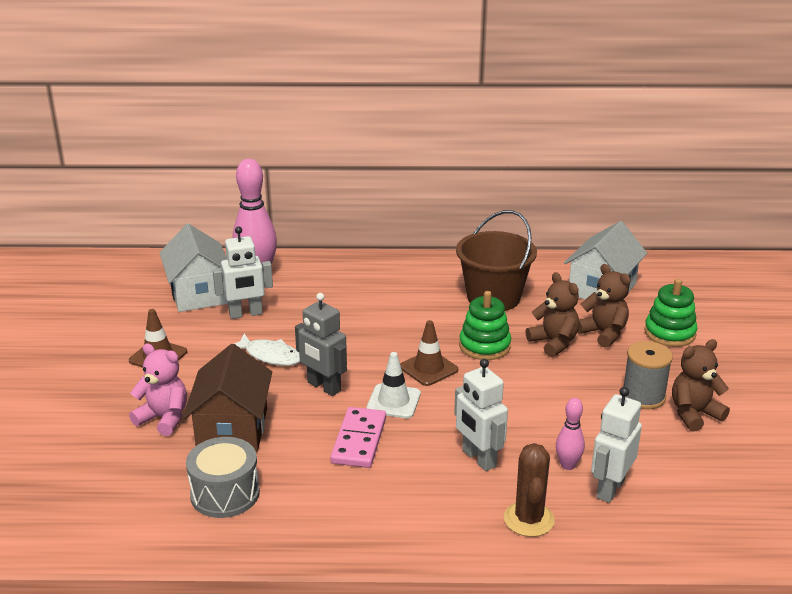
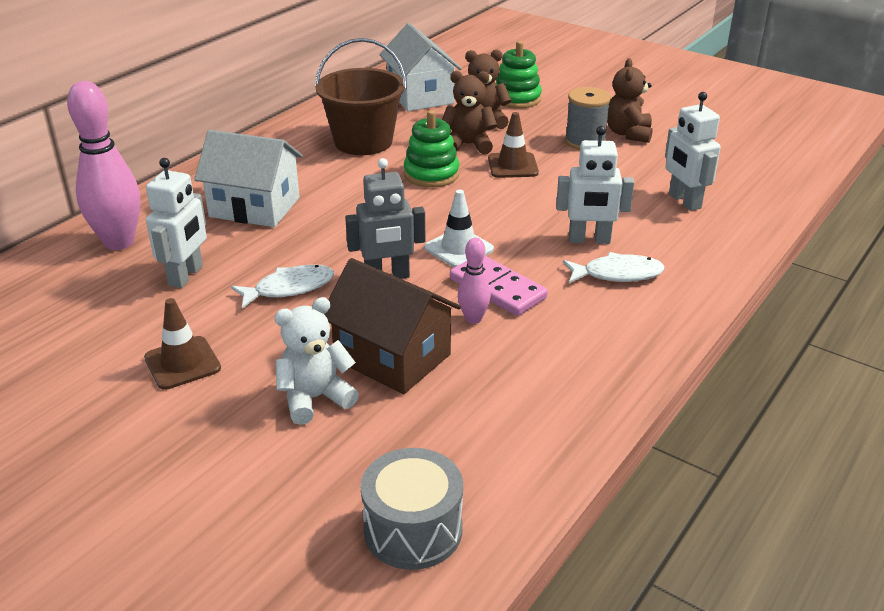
camera: 55 degrees left, 5 degrees up
pink teddy bear [129,343,187,436] -> white teddy bear [274,297,359,425]
white house [159,224,228,312] -> white house moved to [194,130,303,227]
grey drum [186,437,260,518] -> grey drum moved to [361,448,463,570]
brown traffic cone [400,320,458,386] -> brown traffic cone moved to [488,112,539,178]
brown cactus [504,443,555,537] -> none
pink bowling pin [556,398,585,470] -> pink bowling pin moved to [458,238,491,324]
none -> white fish [563,252,665,283]

